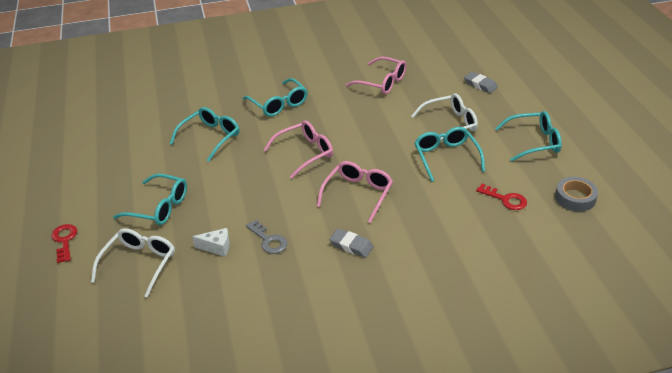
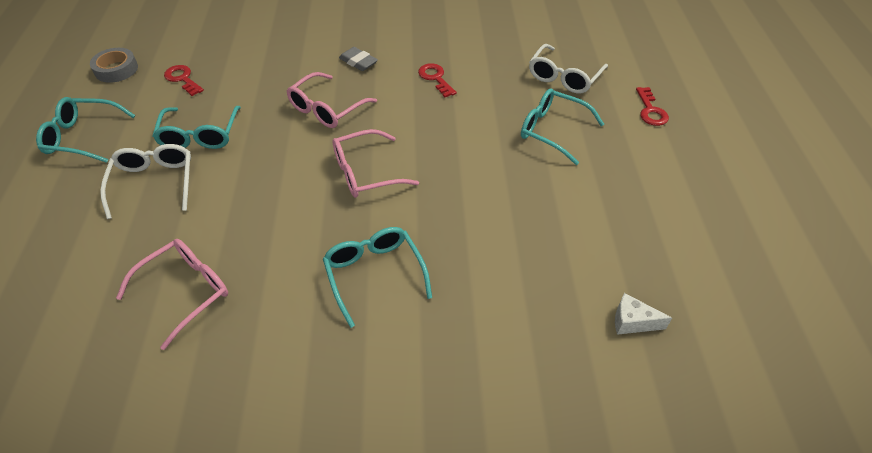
camera: 170 degrees left, 10 degrees up
turquoise glasses [170,107,240,162] -> none
white cheese [192,228,230,257] -> white cheese moved to [615,293,672,335]
grey key [246,220,287,254] -> red key [418,63,457,97]
pink glasses [345,57,406,94] -> pink glasses turned 90 degrees clockwise [116,239,228,350]
white glasses [411,93,478,140] -> white glasses turned 90 degrees clockwise [100,144,191,219]
grey eraser [464,72,498,93] -> none

